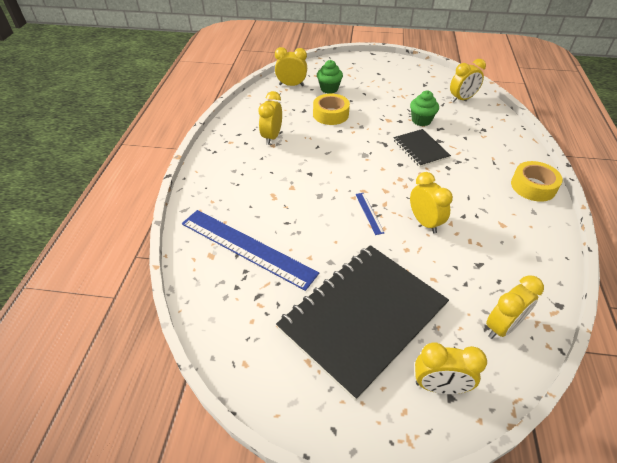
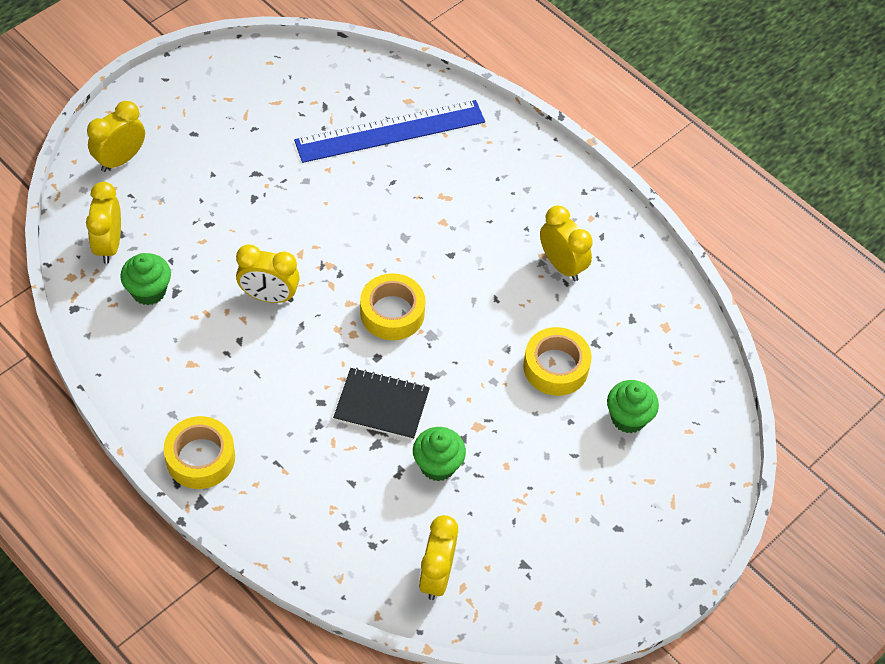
camera: 125 degrees right, 10 degrees up
yellow clock [275,47,307,86] -> none
black notebook [276,245,449,401] -> none
blue ruler [356,193,384,235] -> none
none -> green cupcake [120,253,171,305]
none -> yellow tape [360,273,426,340]

